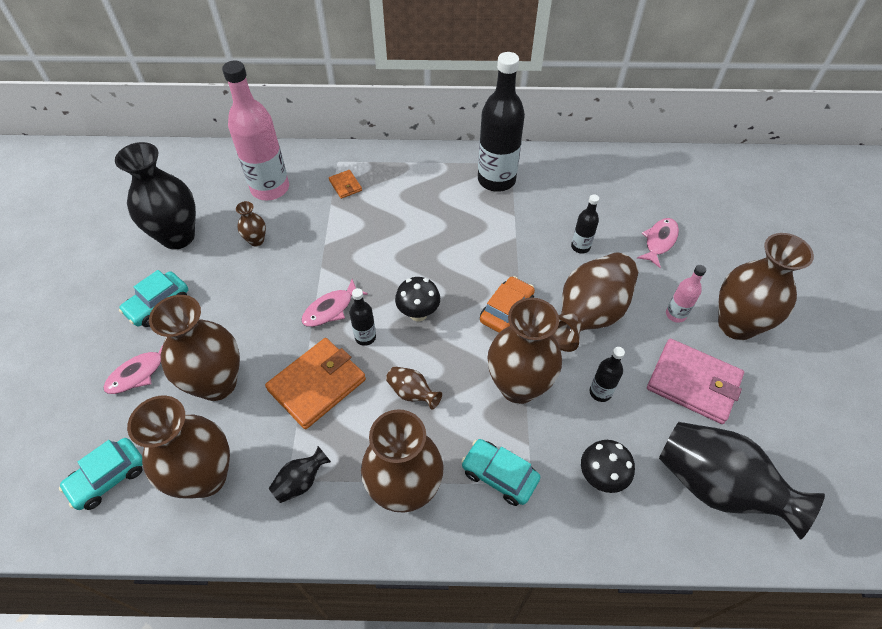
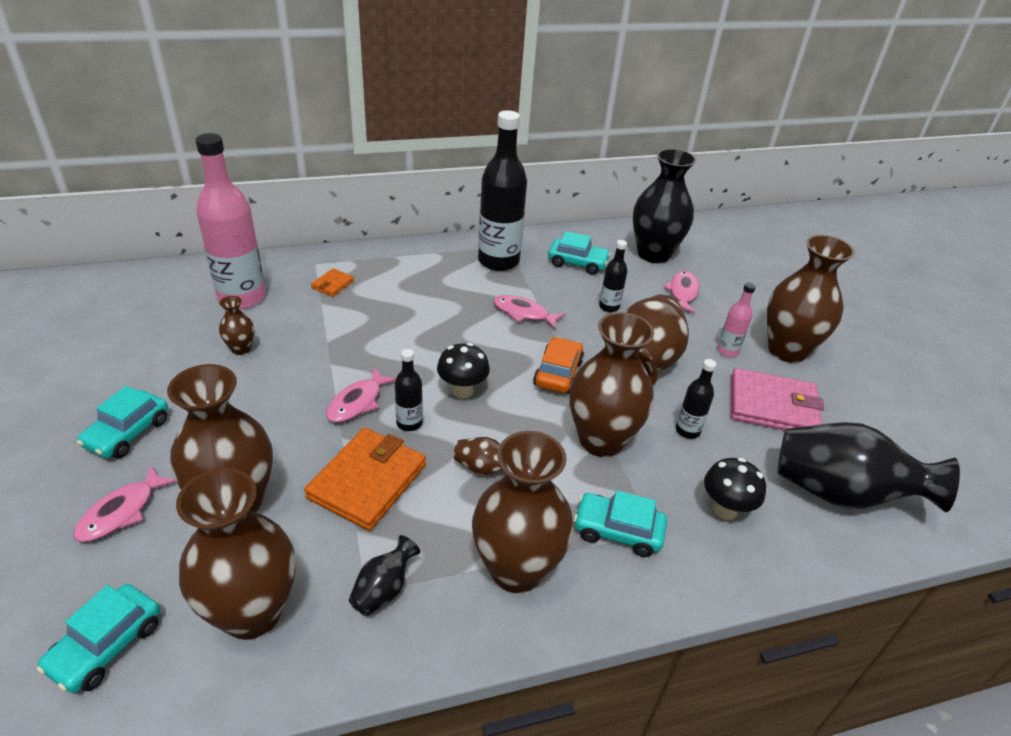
camera: 20 degrees left, 15 degrees down
black vase [115,142,196,250] -> black vase moved to [633,149,696,263]
orange wallet [329,170,362,199] -> orange wallet turned 75 degrees clockwise [311,268,354,297]
none -> pink fish [493,295,565,329]
none -> turquoise car [548,231,611,275]

